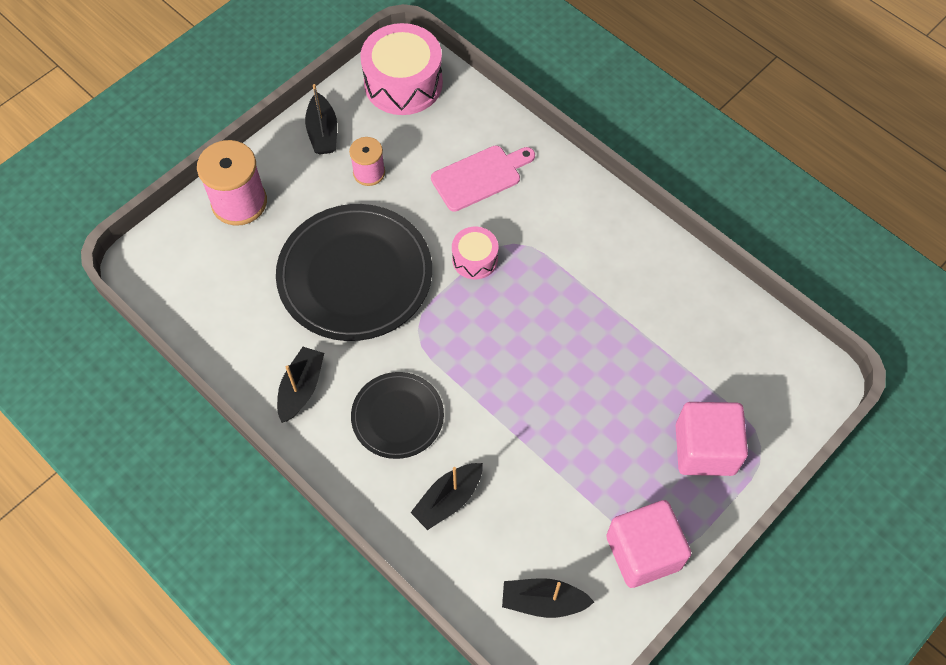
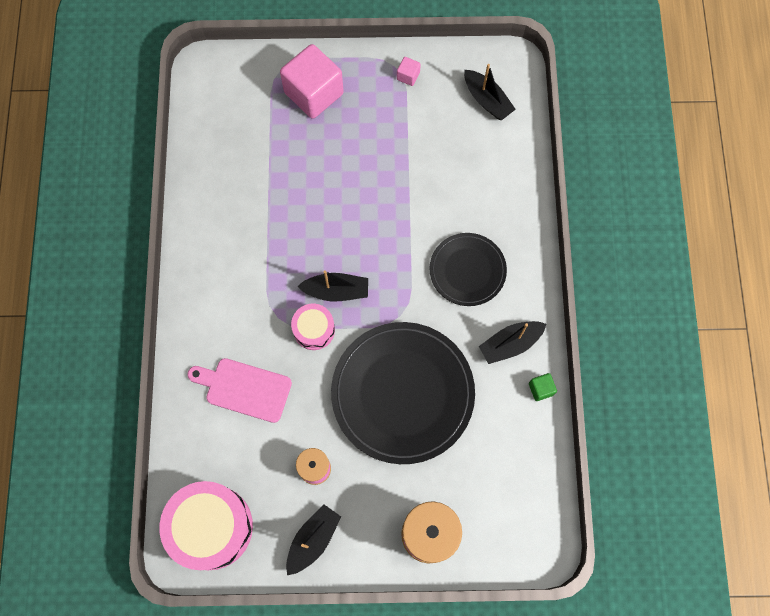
camera: 135 degrees left, 10 degrees up
black boat [410,463,483,530] -> black boat moved to [297,270,368,302]
pink cube [606,500,691,588] -> pink cube [397,57,421,86], size x0.42
none -> green cube [529,373,557,401]

